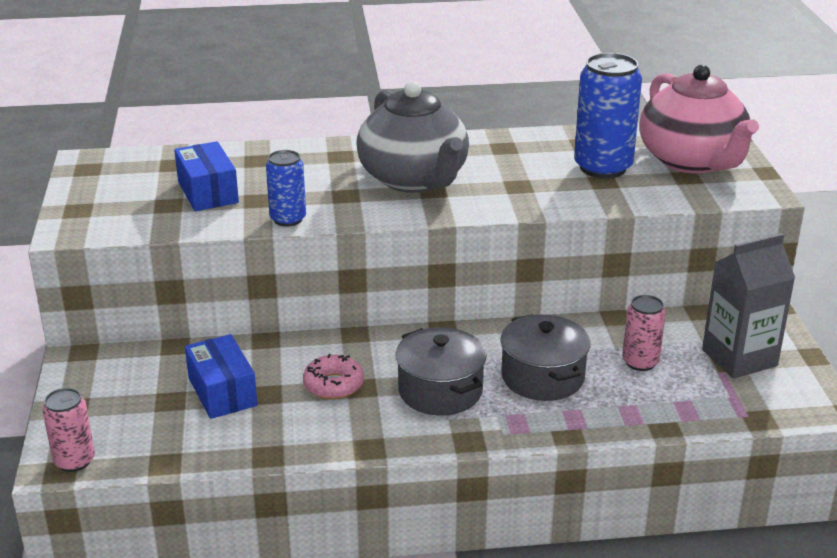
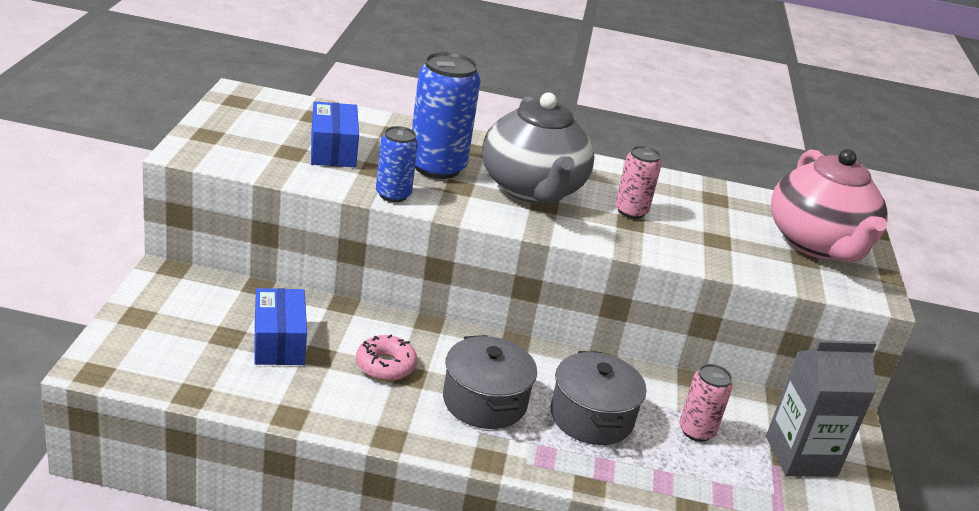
camera: 10 degrees right, 0 degrees up
pink can [42,388,95,472] -> pink can moved to [615,146,662,219]
blue can [574,53,642,179] -> blue can moved to [412,52,481,179]

